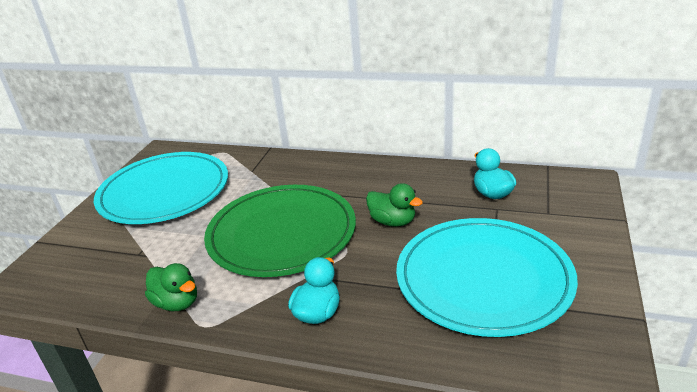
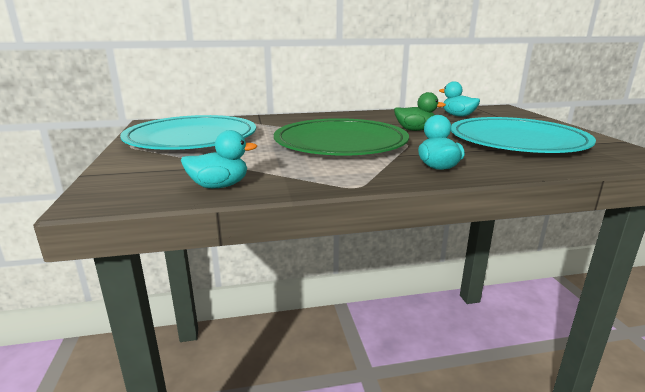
camera: 30 degrees left, 10 degrees down
green duck [145,263,197,311] -> none
none -> turquoise duck [181,130,257,188]

